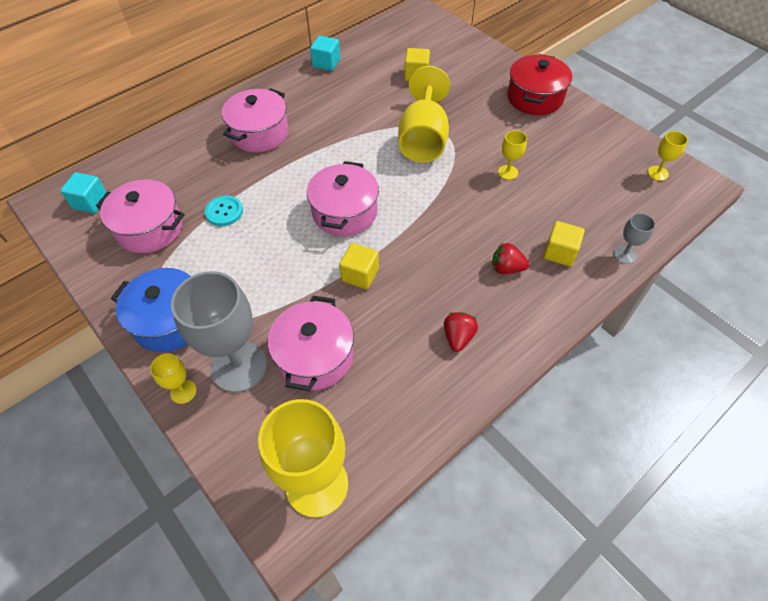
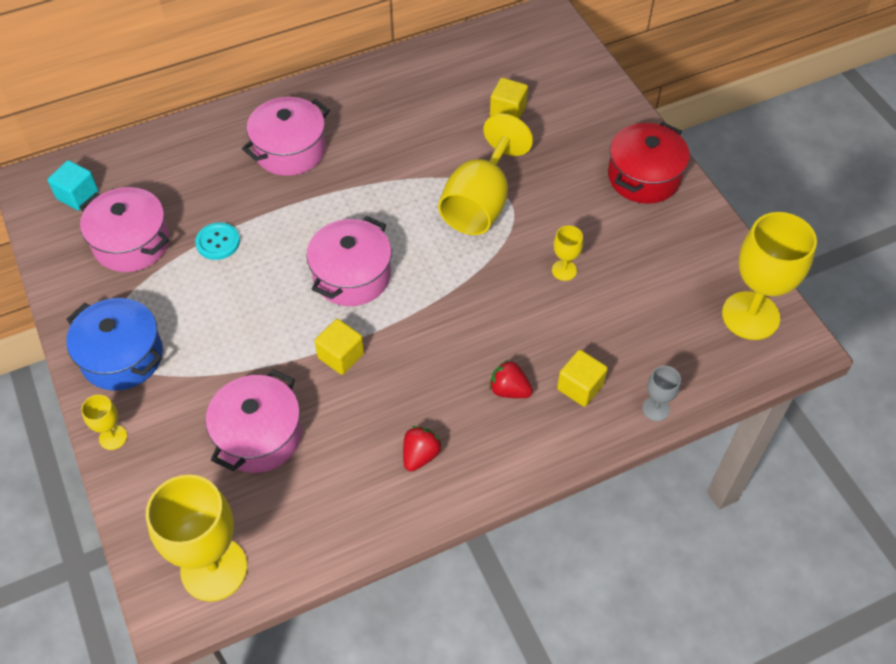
camera: 15 degrees right, 0 degrees up
grey goblet [171,271,267,393] -> none
turquoise cube [310,36,340,71] -> none
yellow goblet [648,131,688,181] -> yellow goblet [722,212,817,340], size x2.21

